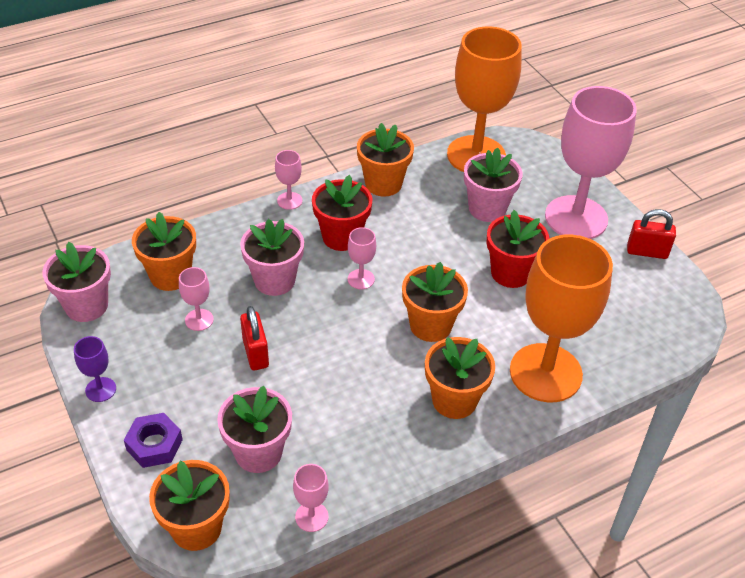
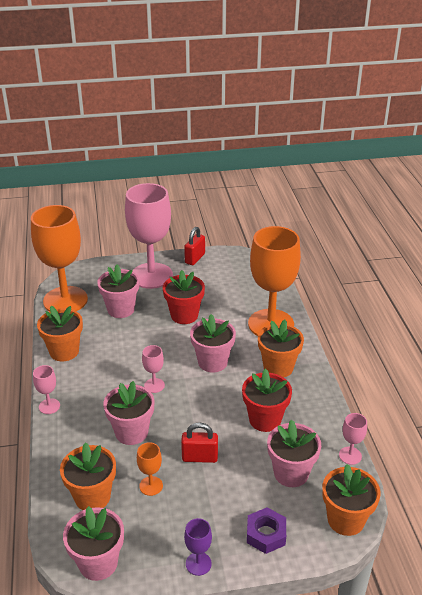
camera: 70 degrees left, 10 degrees down
pink goblet [179,267,214,331] -> orange goblet [137,442,163,496]
red flower pot [312,175,372,251] -> red flower pot moved to [242,369,292,432]
orange flower pot [402,262,468,342] -> pink flower pot [190,314,236,372]

